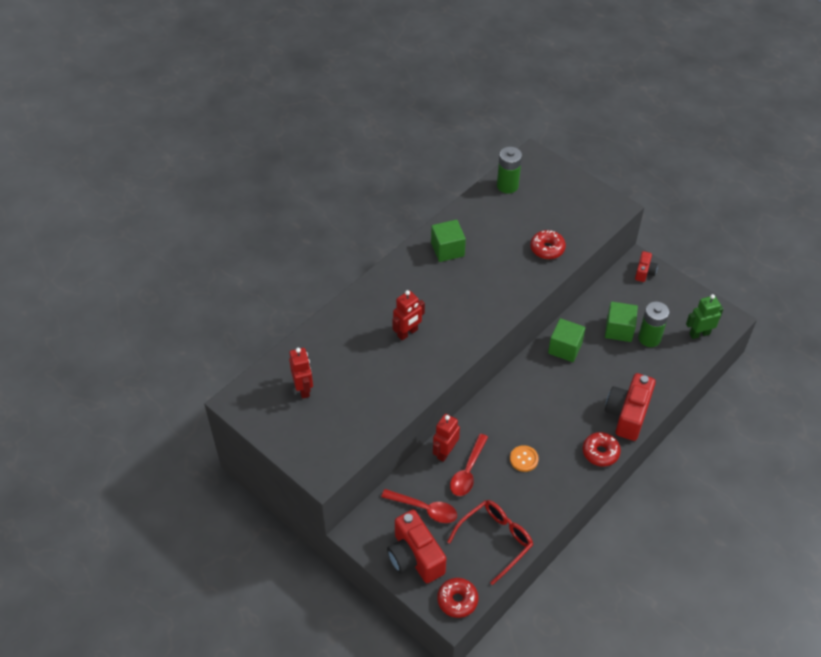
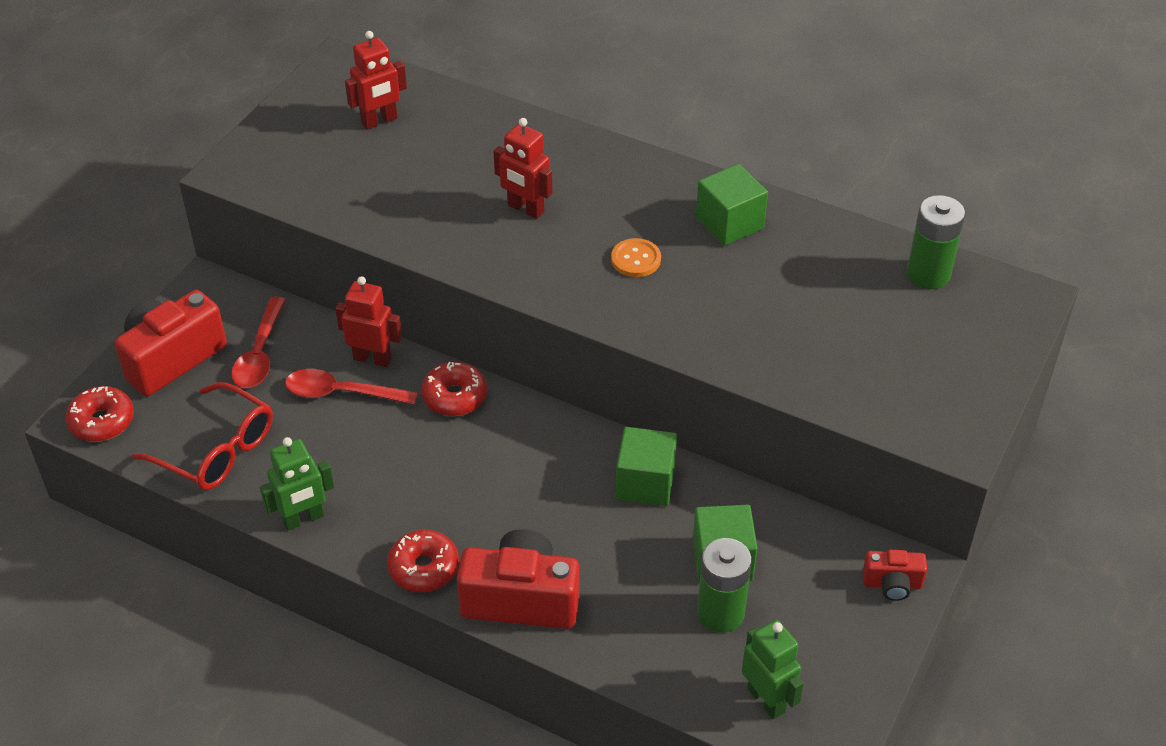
camera: 75 degrees right, 5 degrees down
orange button [510,445,539,472] -> orange button moved to [611,238,661,277]
red donut [530,230,566,259] -> red donut moved to [421,362,487,416]
none -> green robot [260,437,334,531]

